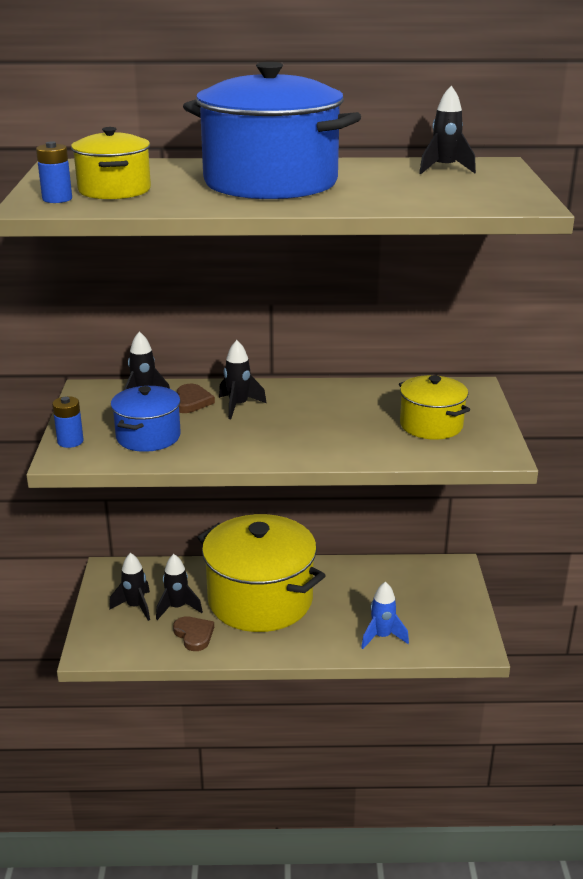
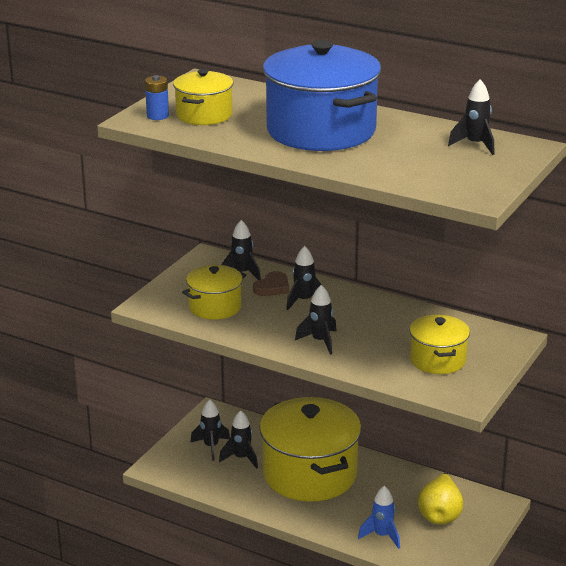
camera: 30 degrees right, 0 degrees up
blue battery [52,396,83,448] -> none
blue pot [111,386,181,452] -> yellow pot [182,265,246,320]
brown heart [173,616,214,651] -> none
none -> black rocket [295,285,336,355]
none -> yellow pear [418,472,463,525]

